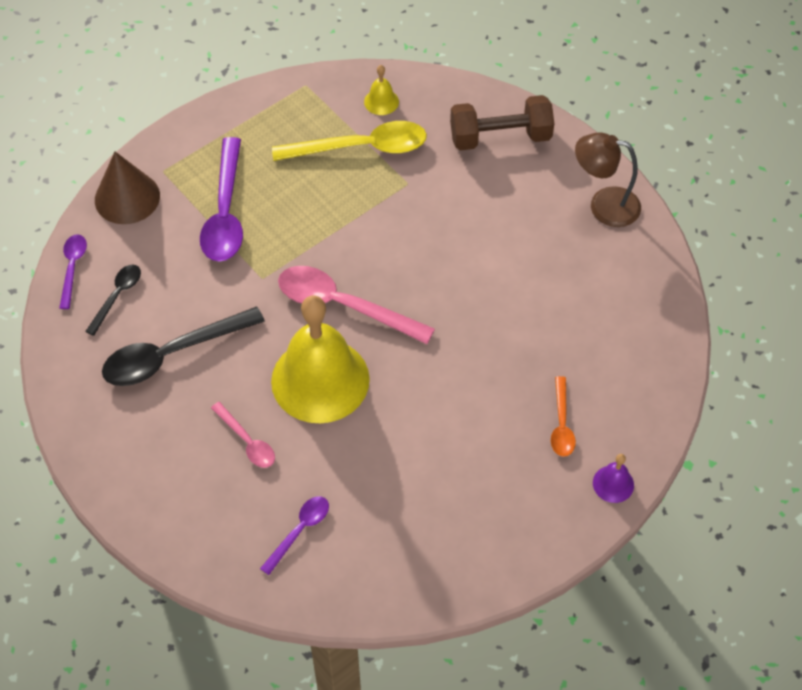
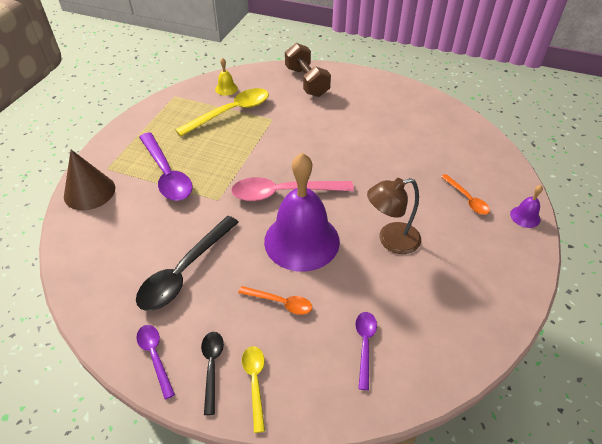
camera: 30 degrees left, 10 degrees down
purple spoon [59,234,87,309] -> purple spoon moved to [137,325,175,400]
black spoon [85,265,141,336] -> black spoon moved to [201,332,224,415]
pink spoon [211,402,275,468] -> orange spoon [238,286,312,315]
yellow bell [271,295,370,423] -> purple bell [264,153,340,272]
brown dumbbell [450,95,554,150] -> brown dumbbell turned 75 degrees counterclockwise [285,43,331,97]
brown lamp [575,132,641,227] -> brown lamp moved to [367,178,421,254]
none -> yellow spoon [242,346,265,433]

